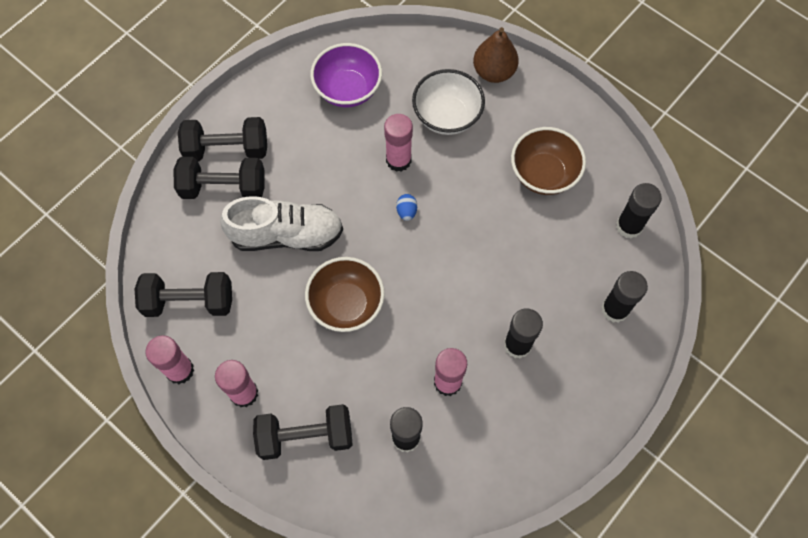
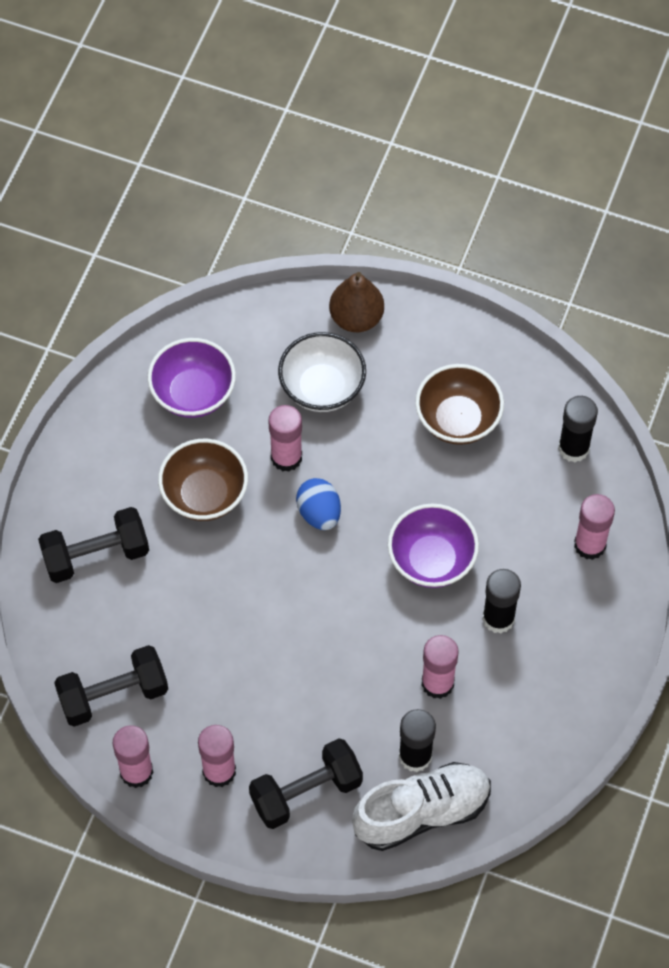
camera: 20 degrees left, 5 degrees down
black dumbbell [178,117,267,161] -> none
white shoe [220,196,343,251] -> white shoe moved to [352,762,491,851]
brown bowl [305,257,384,332] -> brown bowl moved to [158,439,248,521]
blue egg [396,194,417,221] -> blue egg [296,478,341,530], size x1.66
black glue stick [602,271,648,323] -> pink glue stick [574,494,615,560]
none -> purple bowl [388,503,479,588]

